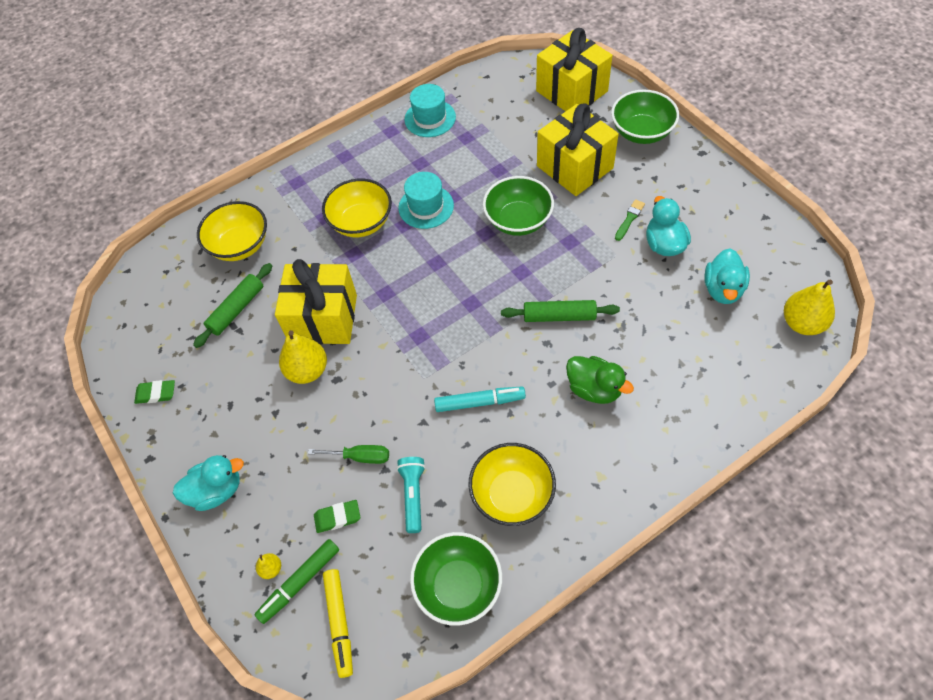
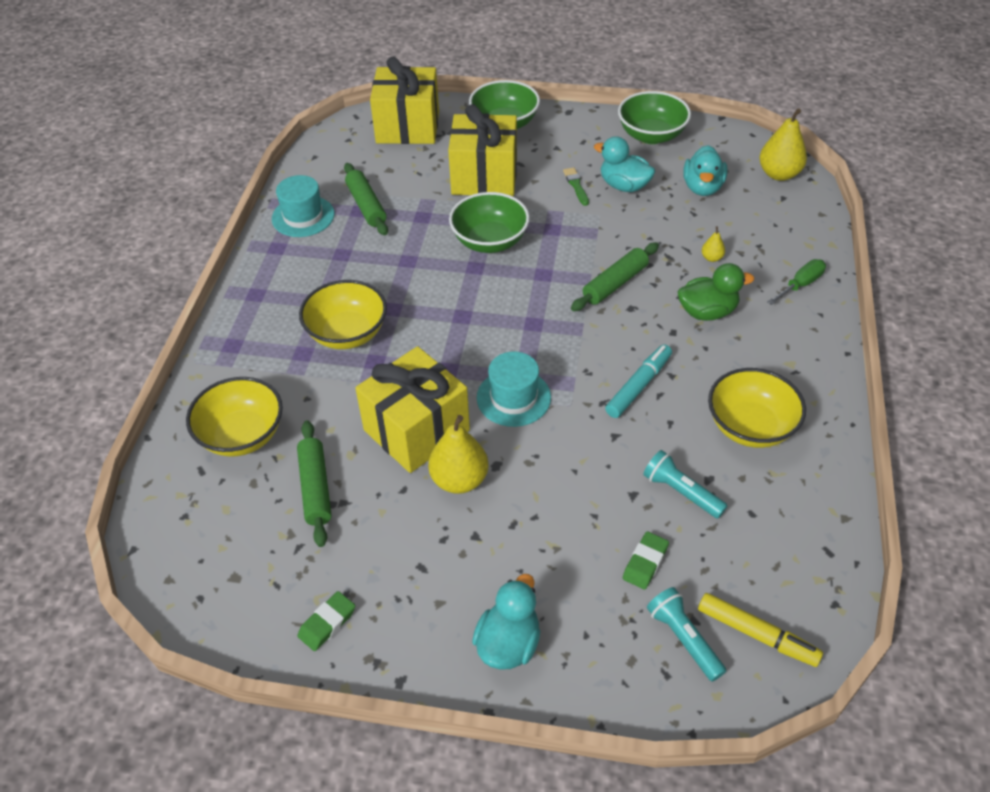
camera: 50 degrees left, 10 degrees down
green marker [254,539,339,624] -> turquoise flashlight [647,587,726,682]
yellow pear [256,553,281,579] -> yellow pear moved to [702,226,725,262]
green screwdriver [308,445,389,464] -> green screwdriver moved to [767,259,826,305]
turquoise hat [398,172,454,229] -> turquoise hat moved to [477,351,551,427]
green bowl [410,532,502,626] -> green bowl moved to [618,91,691,144]
turquoise duck [704,248,750,304] -> turquoise duck turned 45 degrees clockwise [683,145,728,196]
none -> green rolling pin [344,163,388,236]

